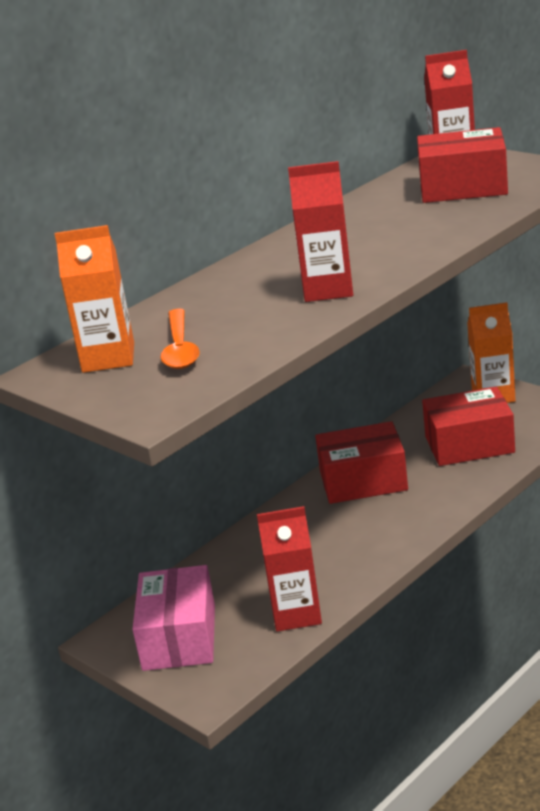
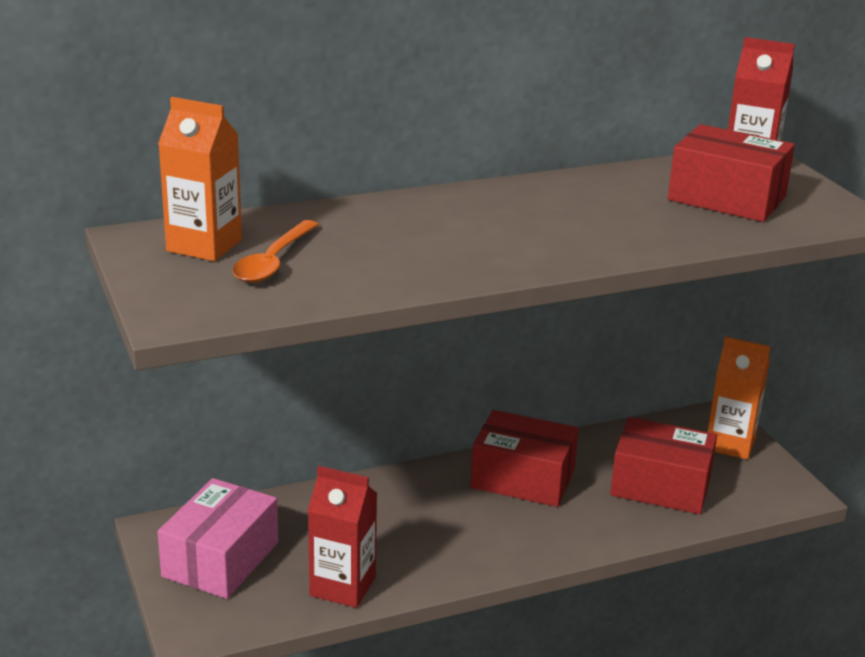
camera: 20 degrees right, 0 degrees up
red carton [288,161,353,302] -> none

